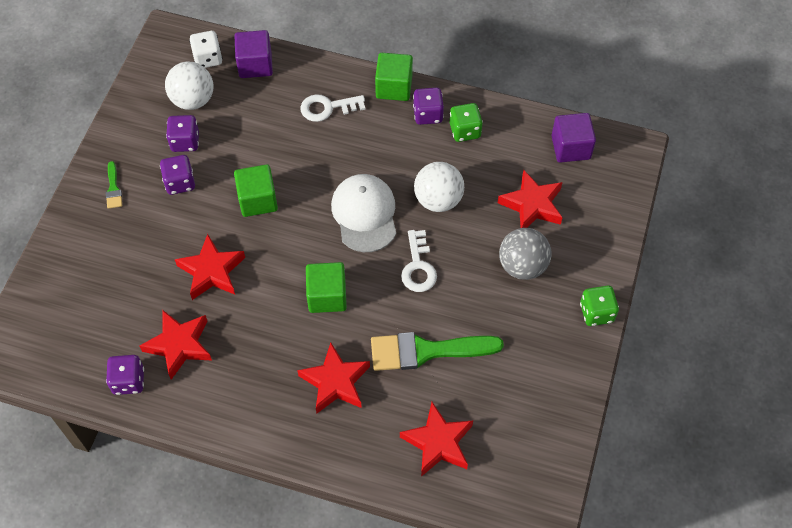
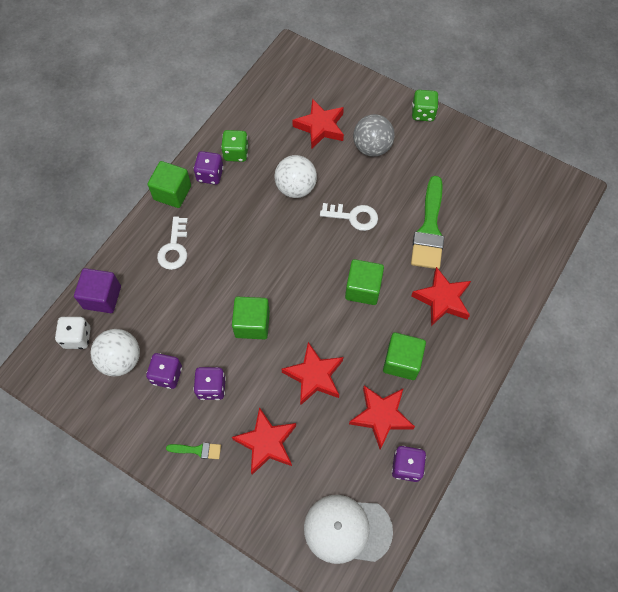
camera: 75 degrees left, 5 degrees up
white cap [331,174,396,252] -> white cap moved to [304,495,393,564]
red star [400,402,473,477] -> red star moved to [232,407,296,475]
purple cube [552,113,596,163] -> none
none -> green cube [383,333,426,380]

